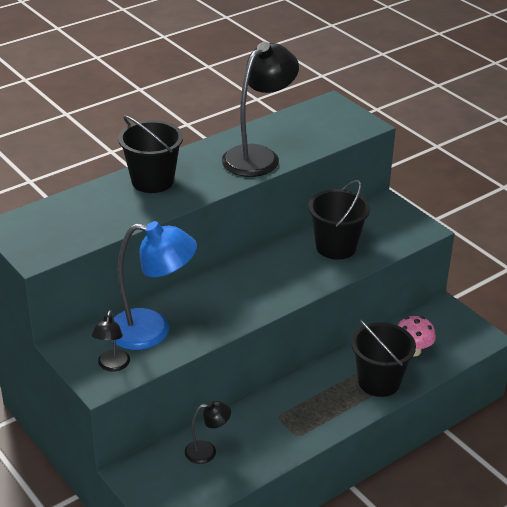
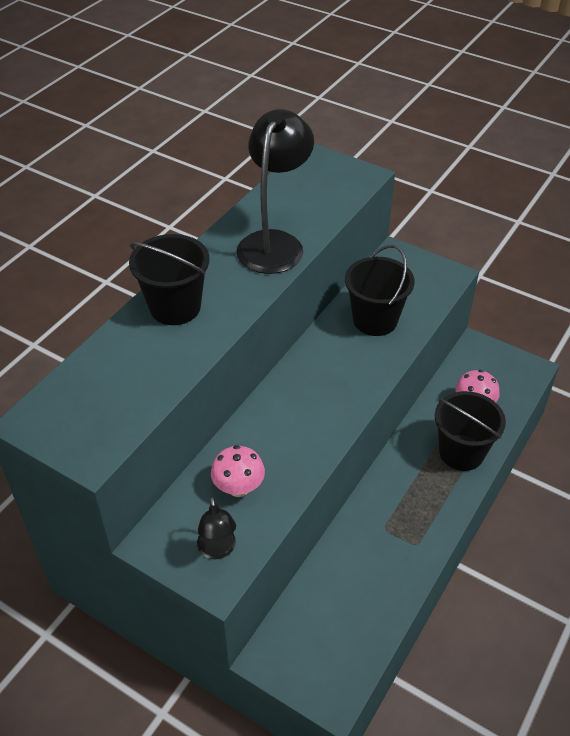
camera: 20 degrees left, 10 degrees up
blue lamp [111,221,197,350] -> pink mushroom [211,445,265,497]
black lamp [185,401,231,464] -> none

